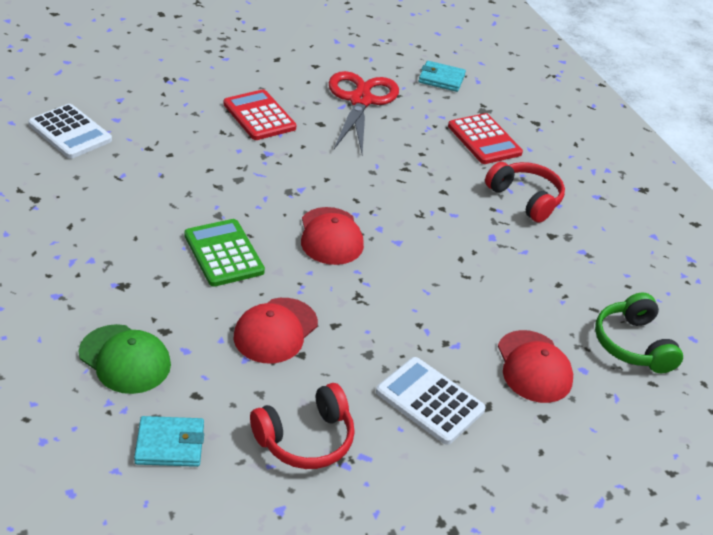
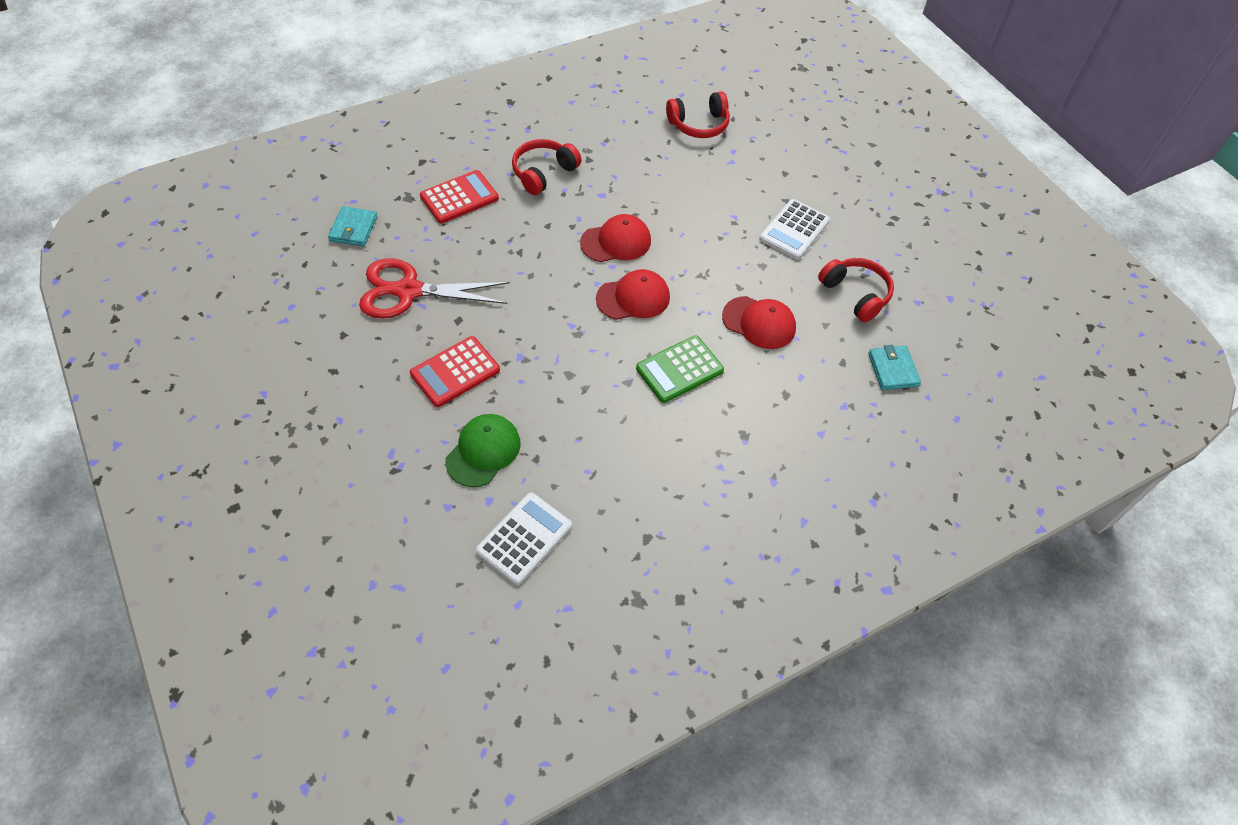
camera: 95 degrees left, 15 degrees up
green cap [79,324,171,394] -> green cap moved to [445,414,521,487]
red cap [498,330,573,403] -> red cap moved to [580,214,651,262]
green headphones [595,293,683,373] -> red headphones [666,91,730,138]

